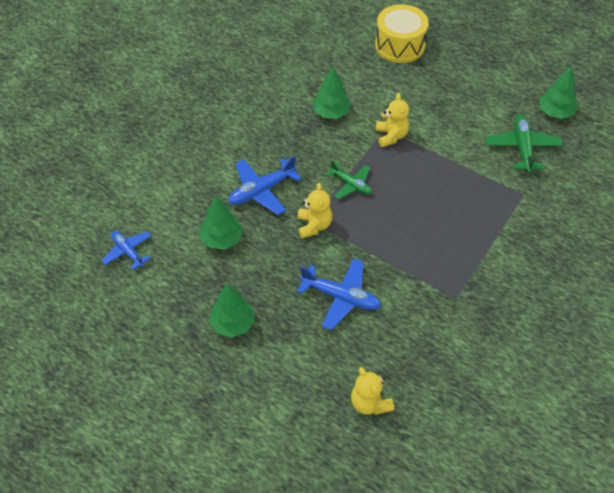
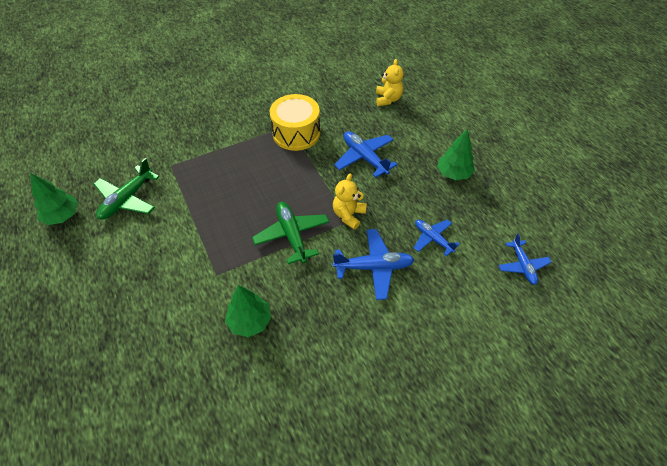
camera: 150 degrees left, 0 degrees up
green tree [200,196,243,250] -> blue plane [414,219,460,256]
green plane [326,160,372,199] -> green plane [252,202,329,264], size x1.53
yellow drum [375,4,429,63] -> yellow drum moved to [270,94,320,151]
yellow teddy bear [376,93,409,147] -> none

